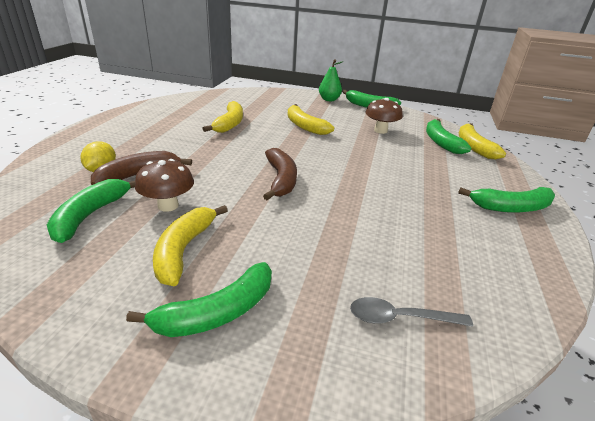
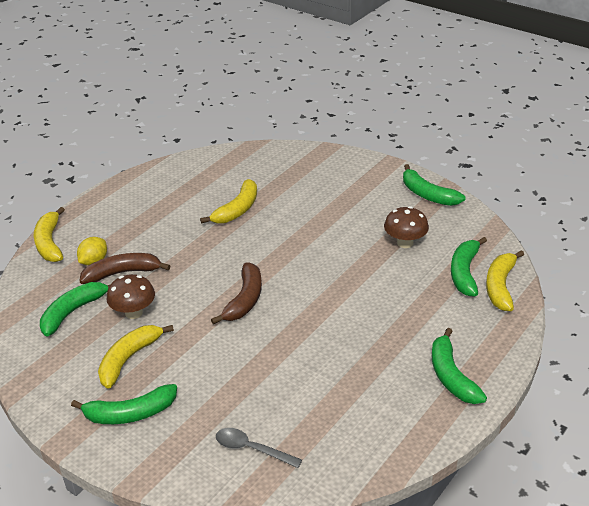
camera: 25 degrees right, 5 degrees up
yellow banana [288,104,334,135] -> yellow banana moved to [34,207,65,262]
green pear [319,59,342,101] -> none
green banana [458,187,555,213] -> green banana turned 60 degrees clockwise [432,328,487,404]

